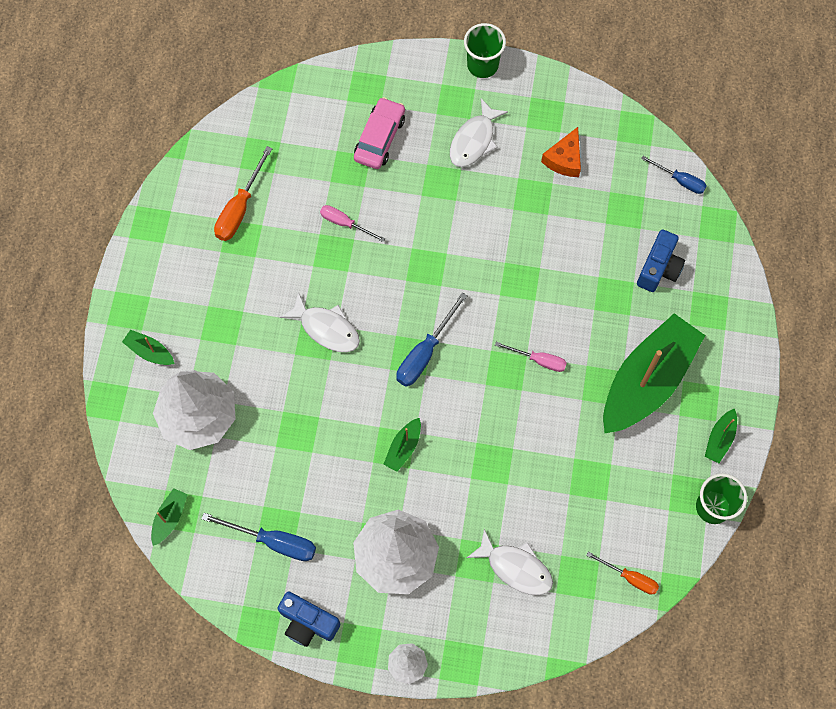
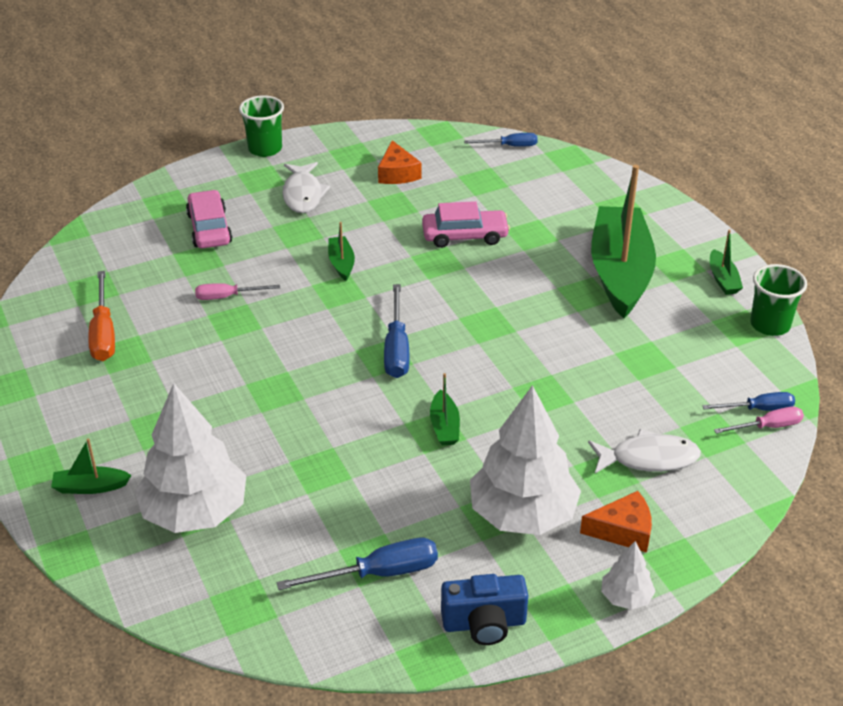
camera: 35 degrees left, 30 degrees down
green boat [151,488,188,546] -> green boat moved to [328,222,355,281]
white fish [280,292,360,352] -> none
pink screwdriver [495,342,567,372] -> pink screwdriver moved to [714,407,804,434]
orange screwdriver [586,552,659,595] -> blue screwdriver [702,392,795,411]
blue camera [637,229,685,292] -> none
none -> pink car [422,201,510,248]
none -> orange cheese [580,491,652,553]

